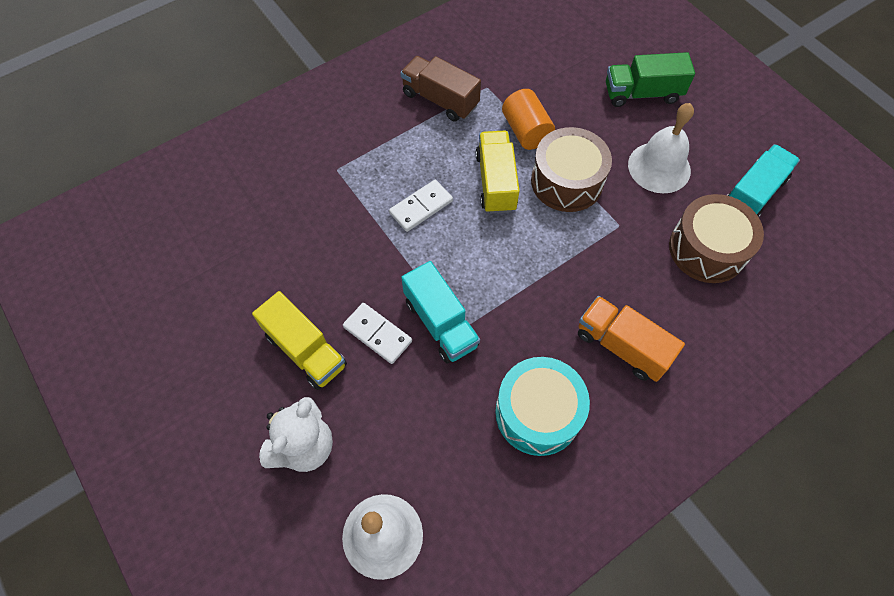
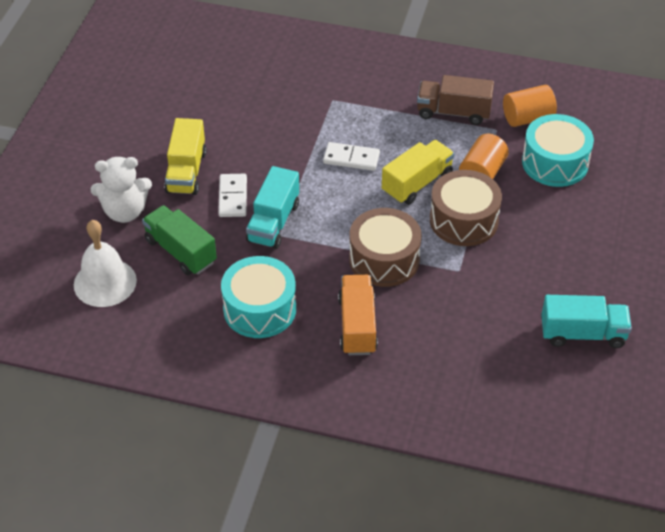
camera: 50 degrees right, 15 degrees down
brown truck [400,56,481,121] -> brown truck turned 75 degrees counterclockwise [417,75,494,125]
green truck [606,52,695,107] -> green truck moved to [142,205,217,275]
white bell [628,103,694,193] -> none
brown drum [669,194,764,283] -> brown drum moved to [349,208,422,287]
none -> orange cylinder [503,85,557,127]
none -> turquoise drum [522,114,594,187]

